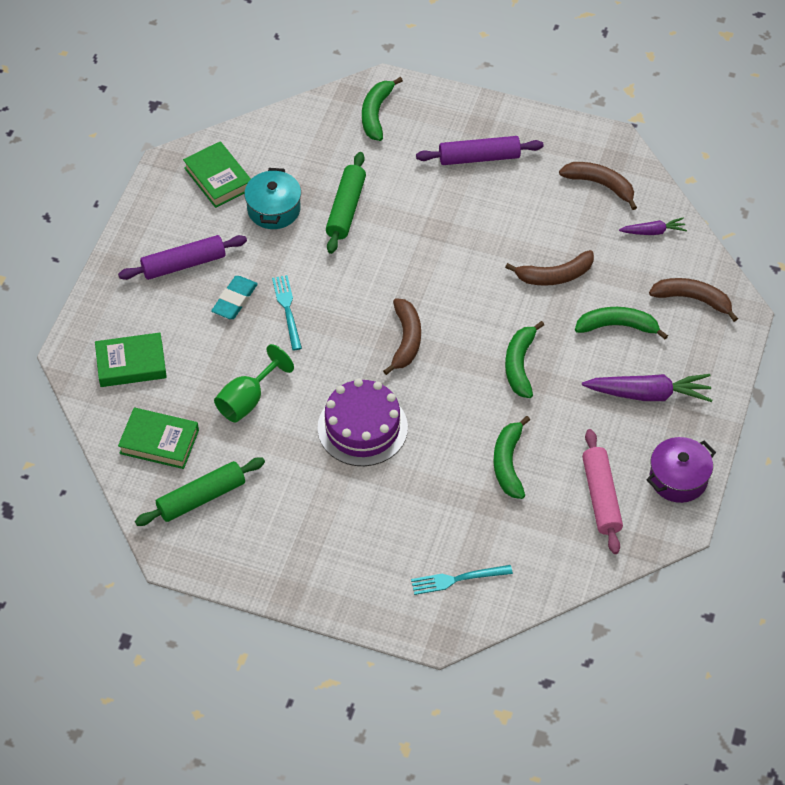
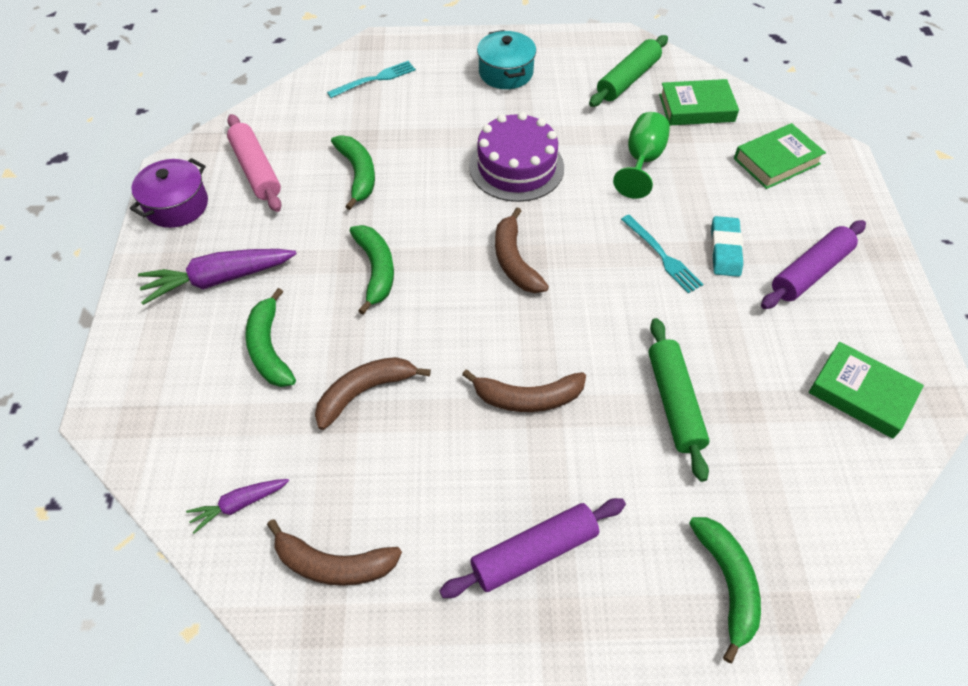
camera: 160 degrees right, 0 degrees up
turquoise pot [244,168,301,229] -> turquoise pot moved to [477,30,536,89]
green banana [575,307,668,339] -> green banana turned 90 degrees clockwise [245,288,296,387]
brown banana [649,278,738,322] -> brown banana moved to [462,370,586,412]

